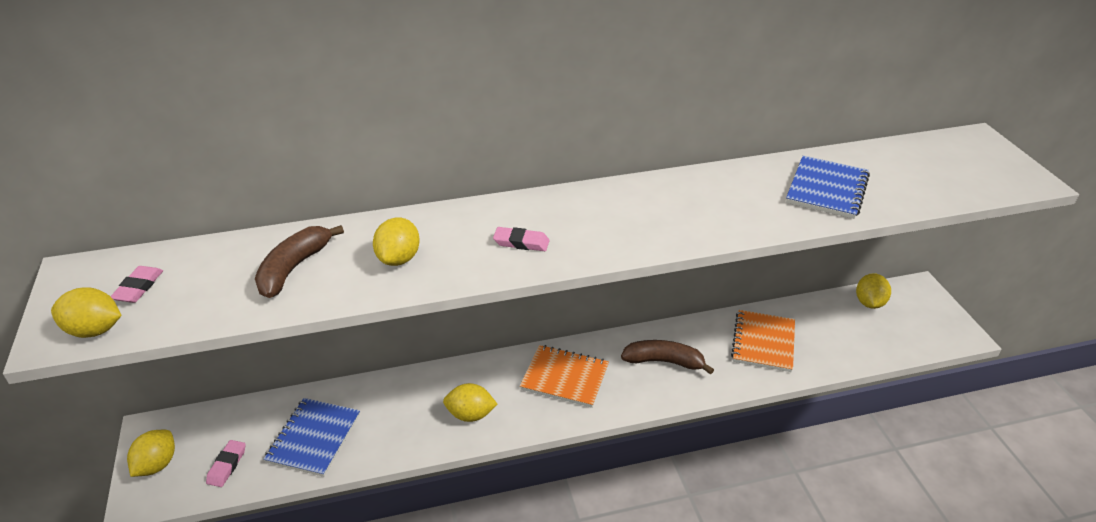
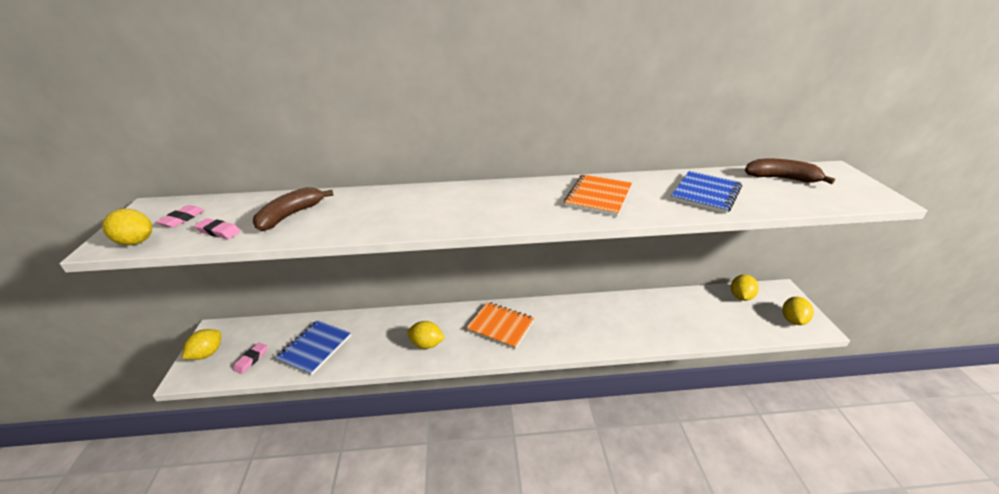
camera: 10 degrees right, 5 degrees down
yellow lemon [373,218,420,266] -> yellow lemon moved to [782,297,814,325]
pink eraser [493,227,550,251] -> pink eraser moved to [194,218,241,239]
brown banana [621,340,714,375] -> brown banana moved to [745,159,835,184]
orange notebook [731,310,795,372] -> orange notebook moved to [564,174,632,217]

